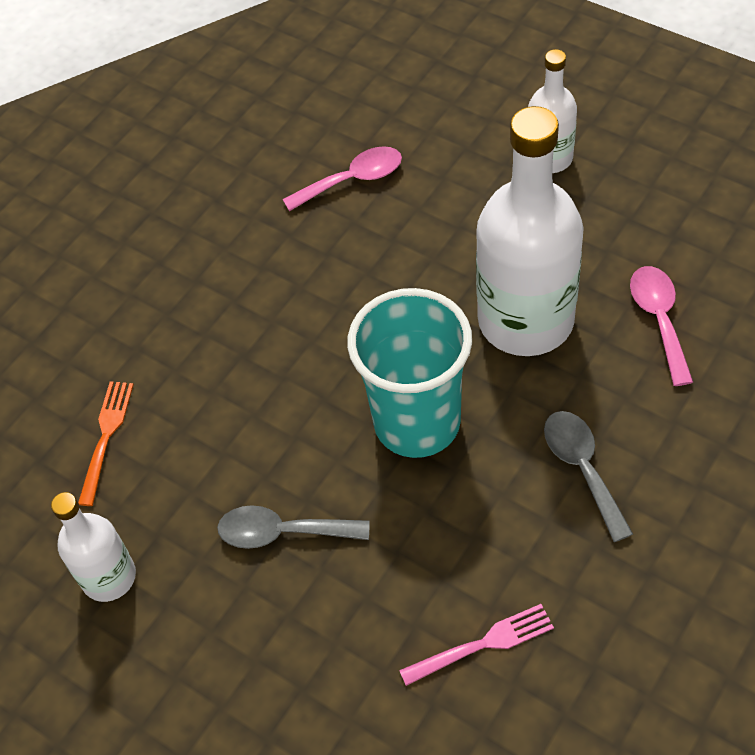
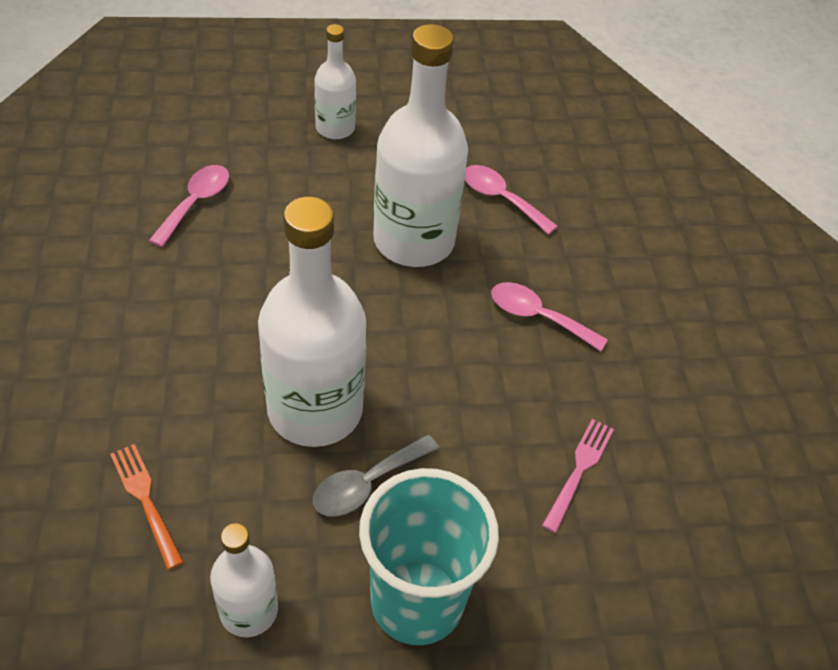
camera: 50 degrees left, 5 degrees down
turquoise cup [347,288,472,458] -> turquoise cup moved to [359,468,499,645]
grey spoon [544,411,633,542] -> pink spoon [491,282,608,351]
none -> white bottle [258,197,366,447]

